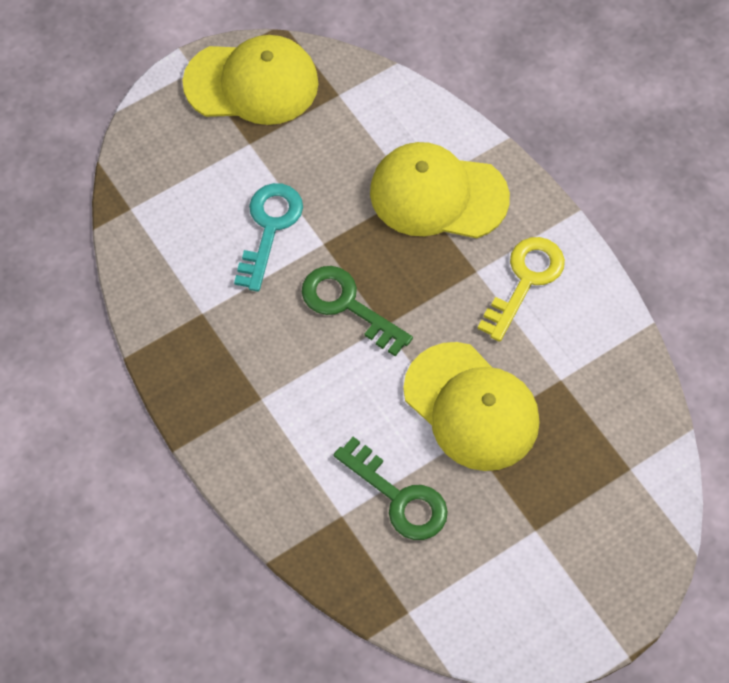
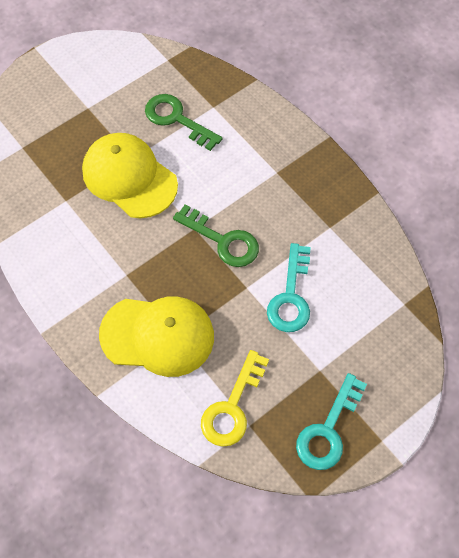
camera: 175 degrees right, 0 degrees up
yellow cap [183,35,318,125] -> turquoise key [296,373,367,470]
yellow key [478,237,565,342] -> yellow key moved to [201,350,269,447]

